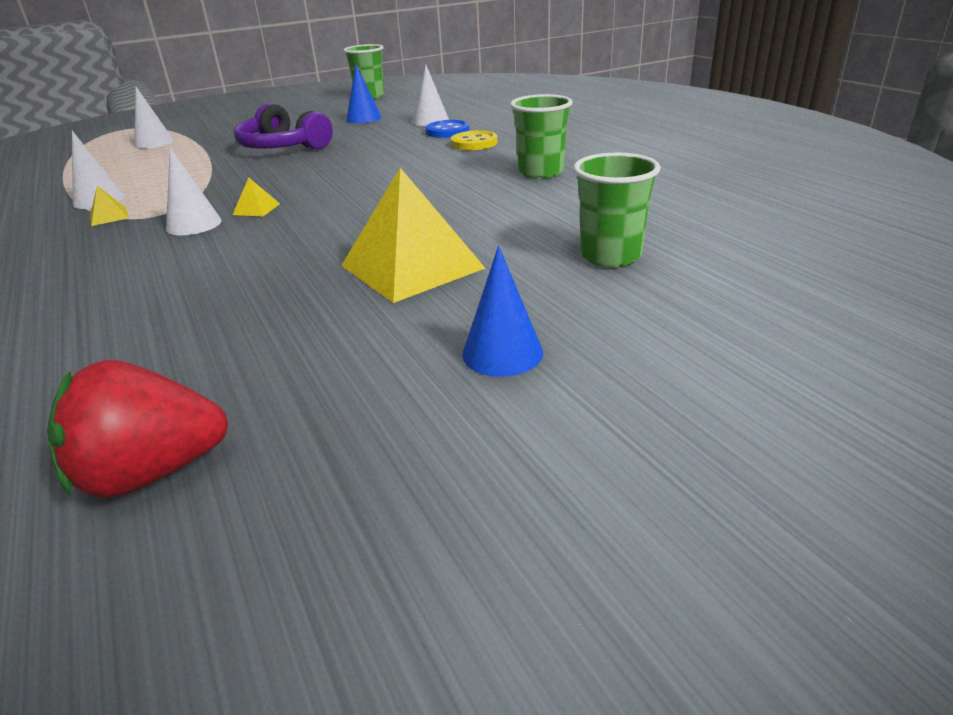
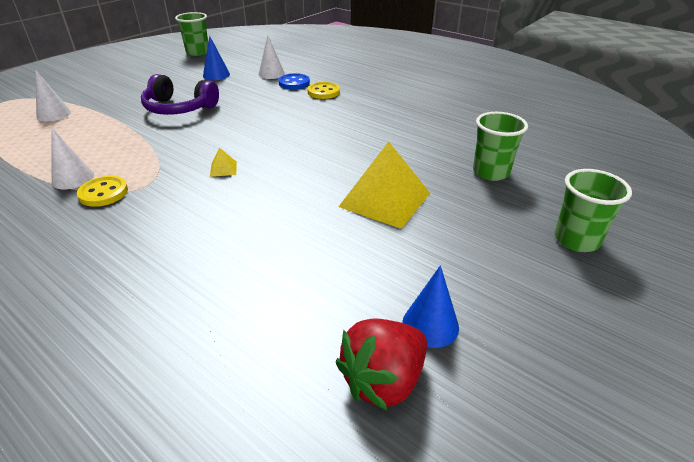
camera: 25 degrees left, 5 degrees up
yellow pyramid [90,186,129,226] -> yellow button [77,176,128,207]
white cone [166,148,222,235] -> none
blue cone [462,246,543,377] -> blue cone moved to [402,265,459,348]
green cup [510,94,573,179] -> green cup moved to [554,169,632,252]

